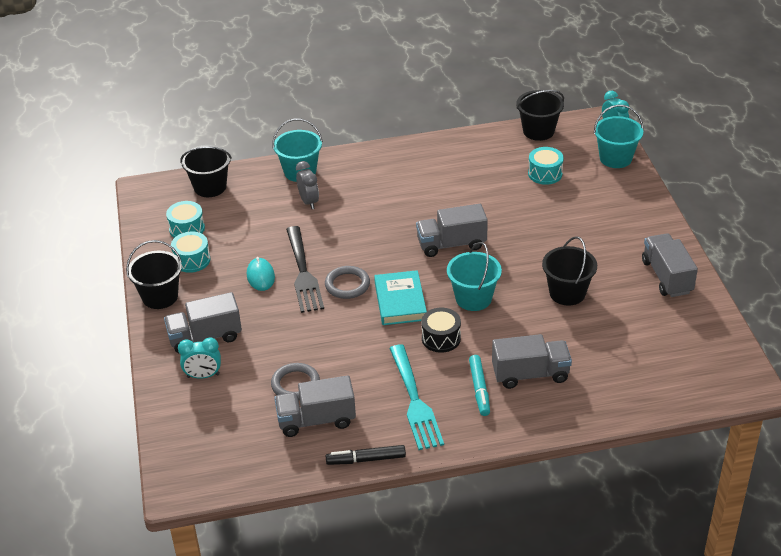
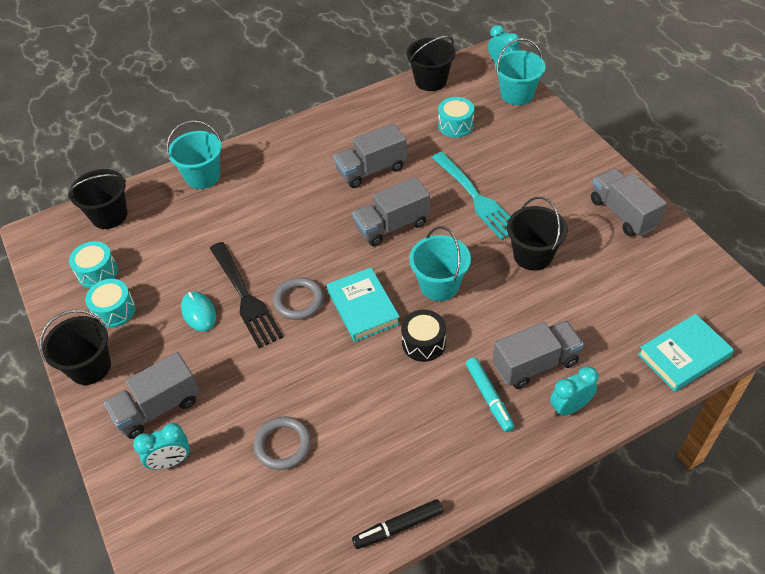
camera: 15 degrees left, 10 degrees up
grey truck [274,375,356,437] -> grey truck moved to [334,123,407,188]
grey clock [296,161,319,209] -> none
turquoise fork [389,344,444,450] -> turquoise fork moved to [432,152,510,240]
none -> turquoise clock [550,366,598,417]
none -> turquoise book [638,314,734,392]

